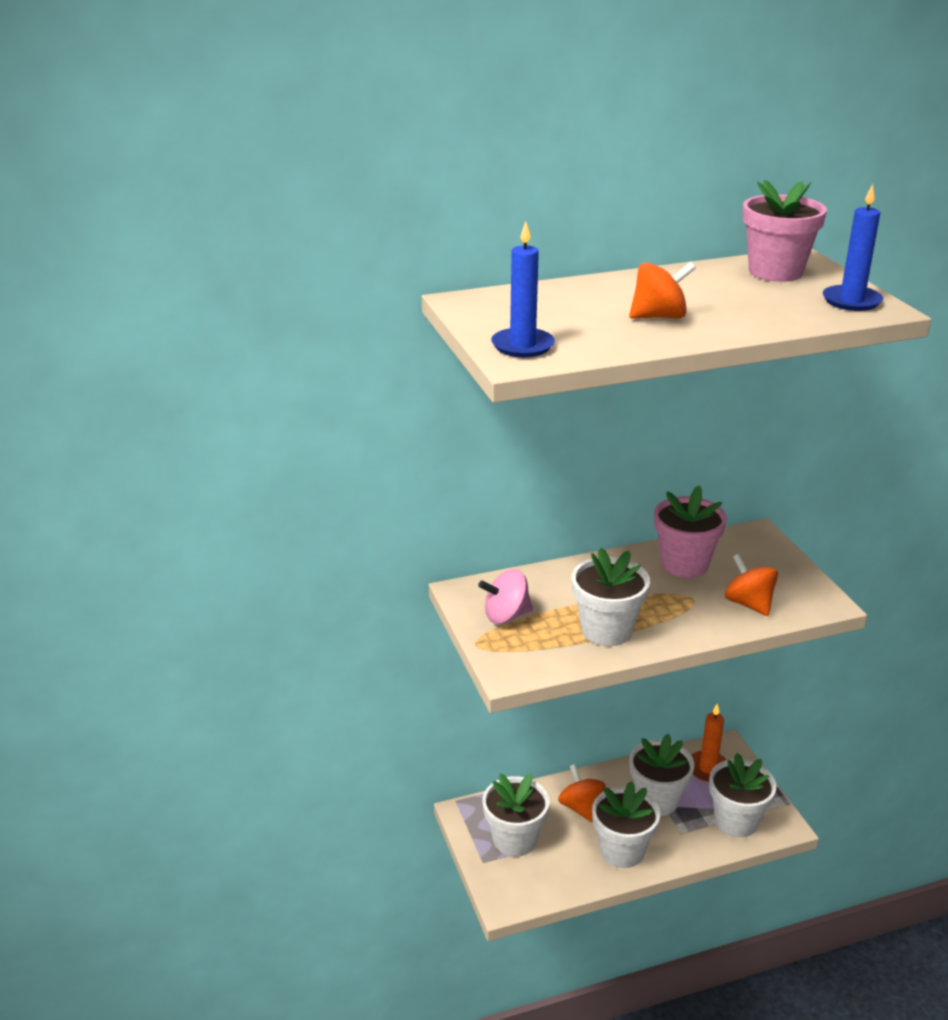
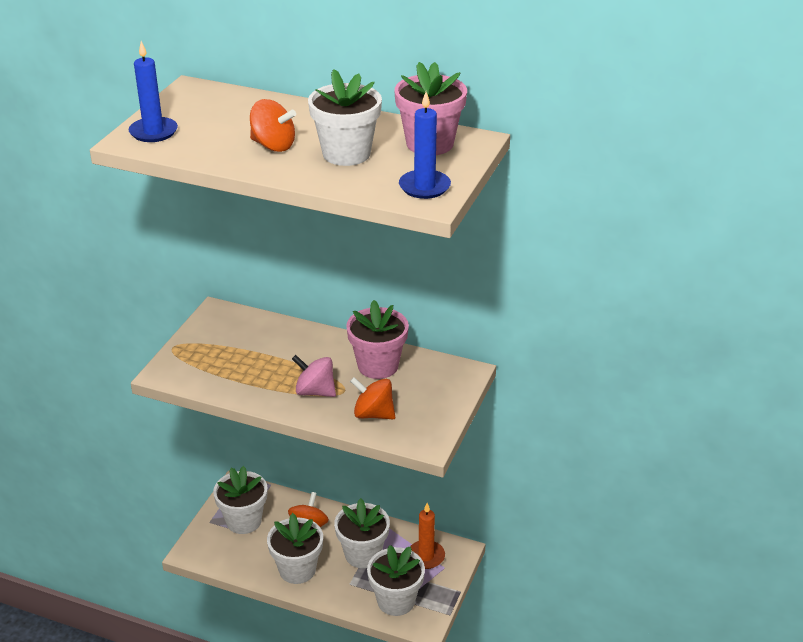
camera: 40 degrees right, 5 degrees up
pink spinning top [478,569,533,624] -> pink spinning top moved to [292,355,336,397]
white flower pot [572,548,650,646] -> white flower pot moved to [308,69,382,166]
orange spinning top [725,554,778,616] -> orange spinning top turned 75 degrees counterclockwise [350,377,395,419]

